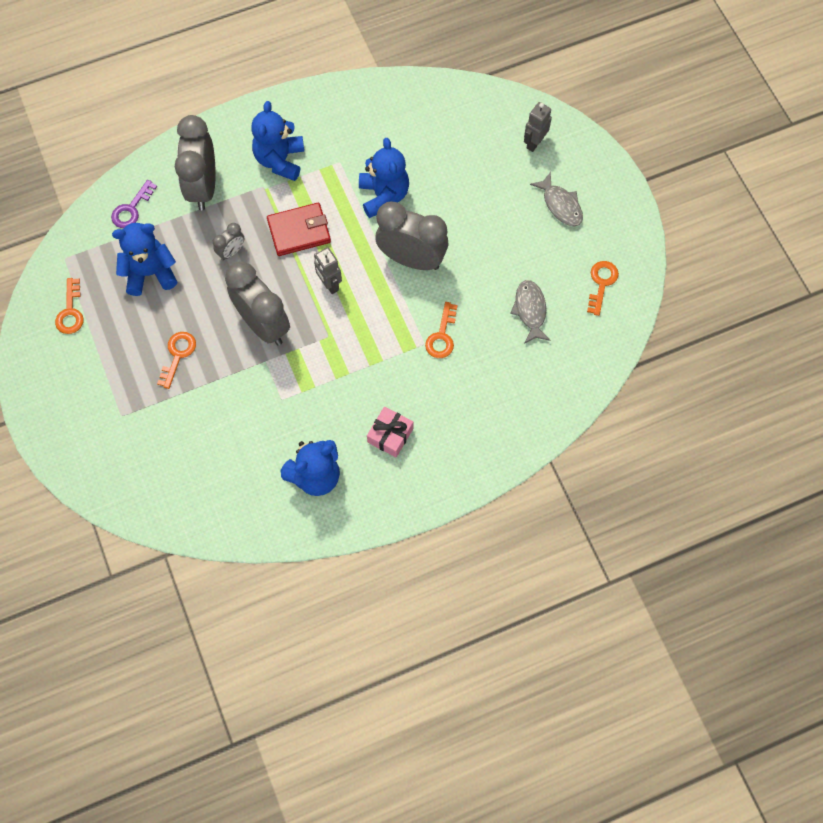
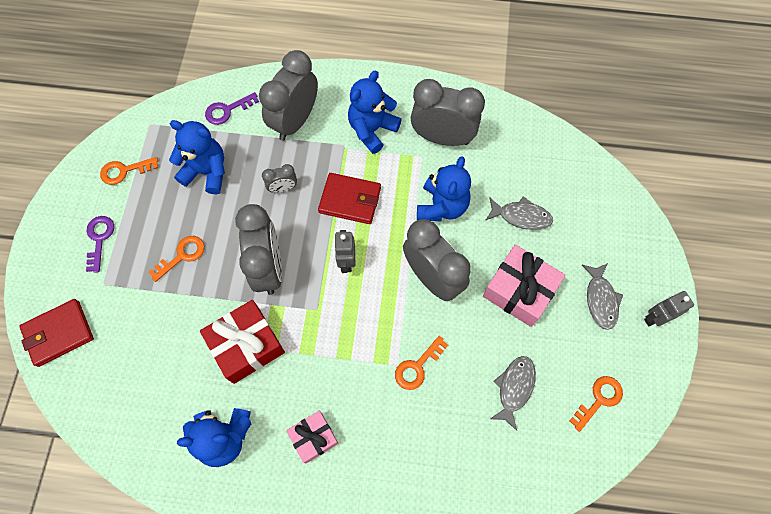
camera: 30 degrees right, 0 degrees up
orange key [55,278,83,334] -> orange key turned 45 degrees clockwise [100,157,158,185]
grey robot [524,102,552,152] -> grey robot moved to [644,291,694,326]
none -> red wallet [19,299,94,367]
none -> purple key [86,216,114,273]
none -> red gift [200,300,285,384]
none -> grey clock [411,79,485,146]
none -> pink gift [483,245,565,327]
none -> grey fish [485,196,553,230]

